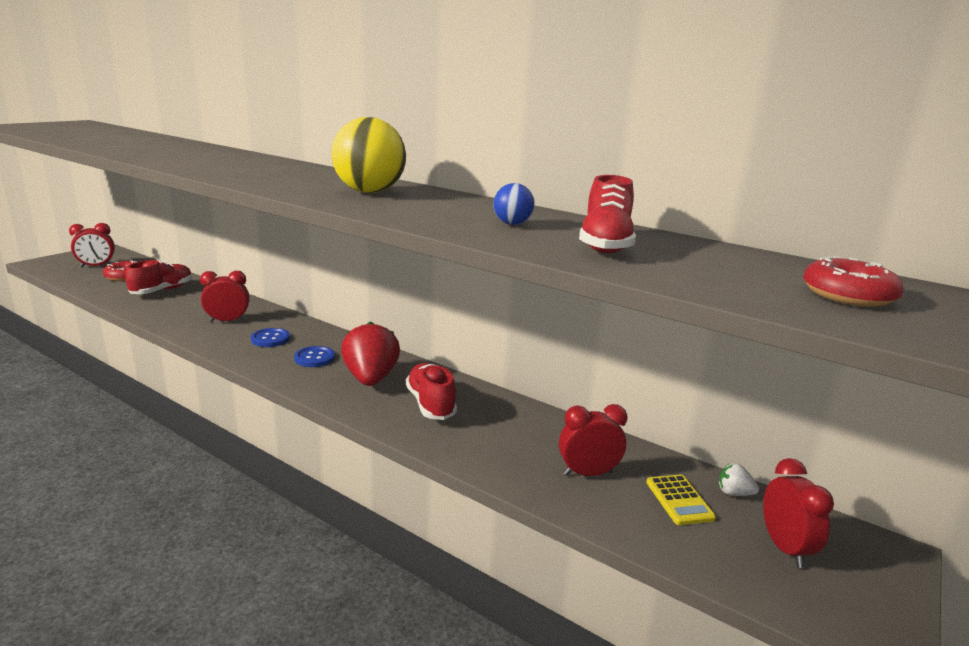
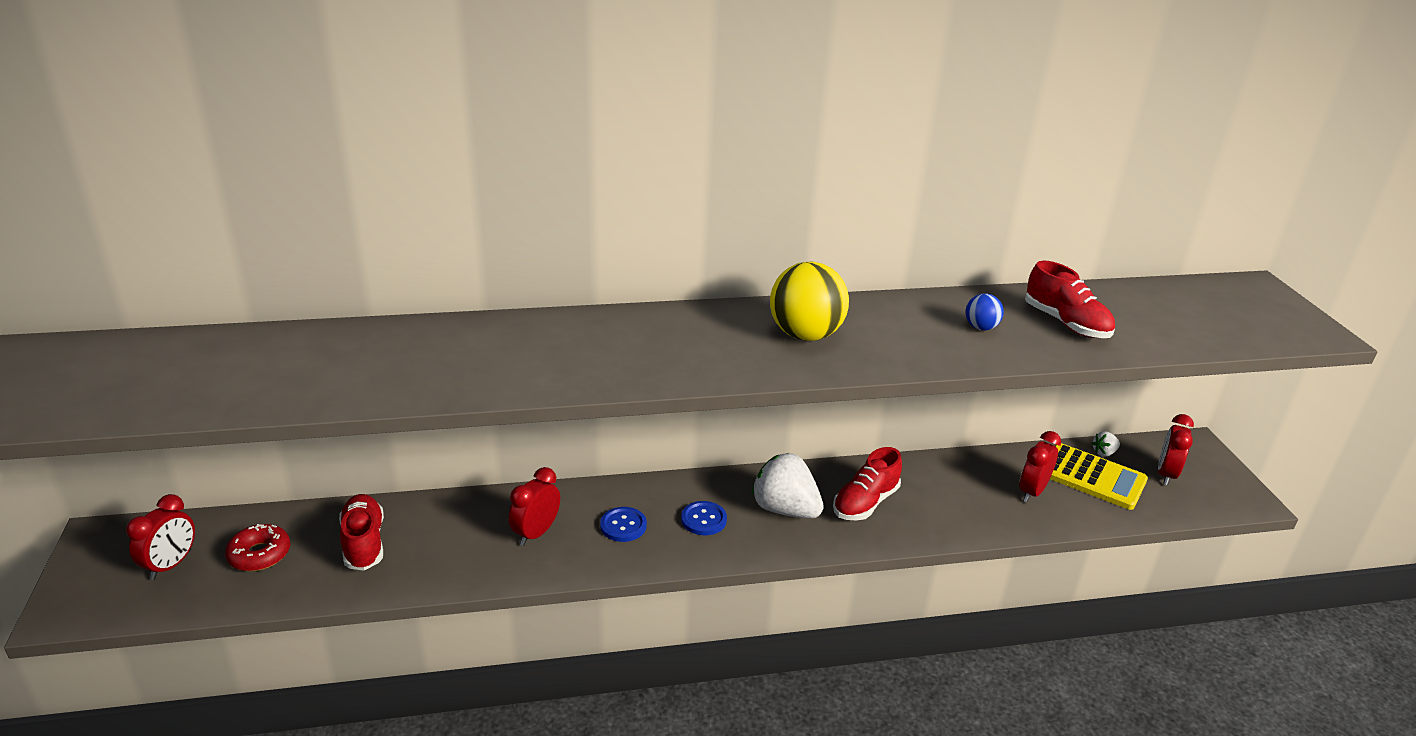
camera: 45 degrees left, 10 degrees up
red strawberry [341,321,400,386] -> white strawberry [752,453,824,519]
red shoe [406,363,457,420] -> red shoe turned 75 degrees counterclockwise [833,447,902,521]
yellow calculator [646,474,716,525] -> yellow calculator [1050,443,1148,510], size x1.76
red clock [763,458,834,568] -> red clock turned 105 degrees counterclockwise [1158,414,1194,485]
red donut [803,257,903,307] -> none

